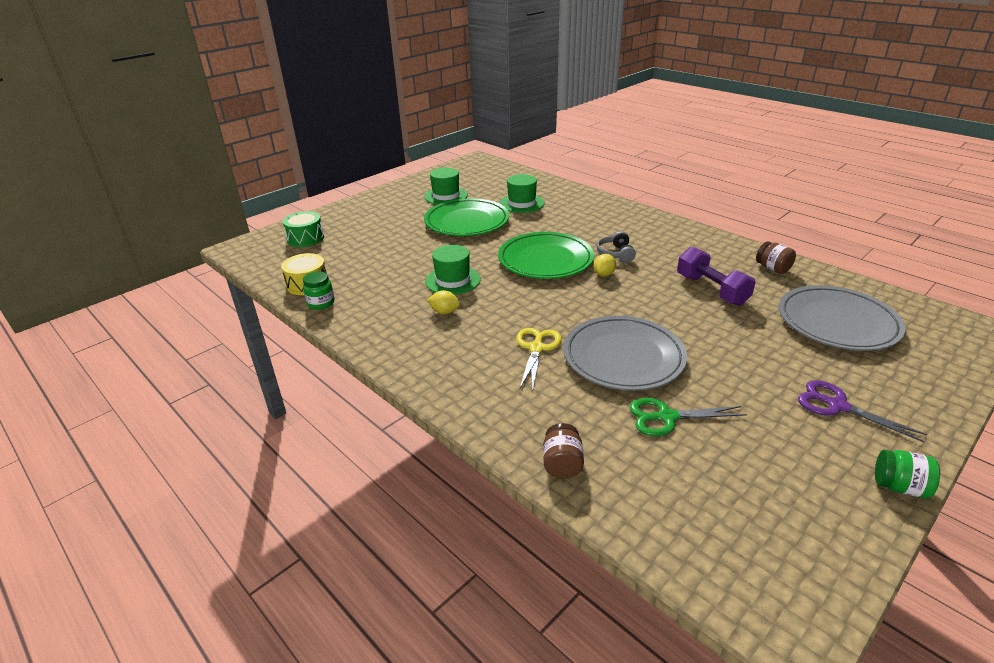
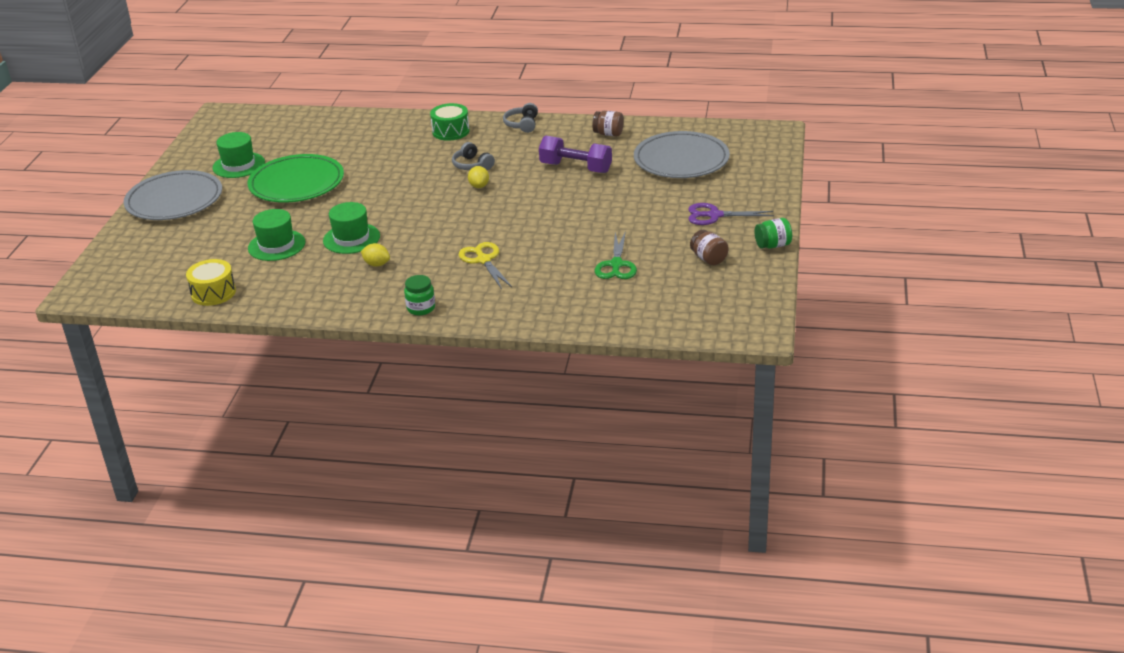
camera: 35 degrees left, 0 degrees up
green drum [283,211,324,247] -> green drum moved to [430,103,470,141]
green jar [303,271,335,310] -> green jar moved to [404,275,435,315]
yellow lemon [428,290,460,314] -> yellow lemon turned 45 degrees clockwise [361,243,390,267]
green plate [498,232,594,279] -> none
green hat [500,174,545,213] -> green hat moved to [248,209,305,261]
brown jar [543,423,584,478] -> brown jar moved to [690,230,729,265]
grey plate [563,316,687,391] -> grey plate moved to [124,170,222,220]
green scissors [629,398,747,436] -> green scissors turned 45 degrees counterclockwise [595,231,637,279]
none -> grey headphones [503,103,538,133]

